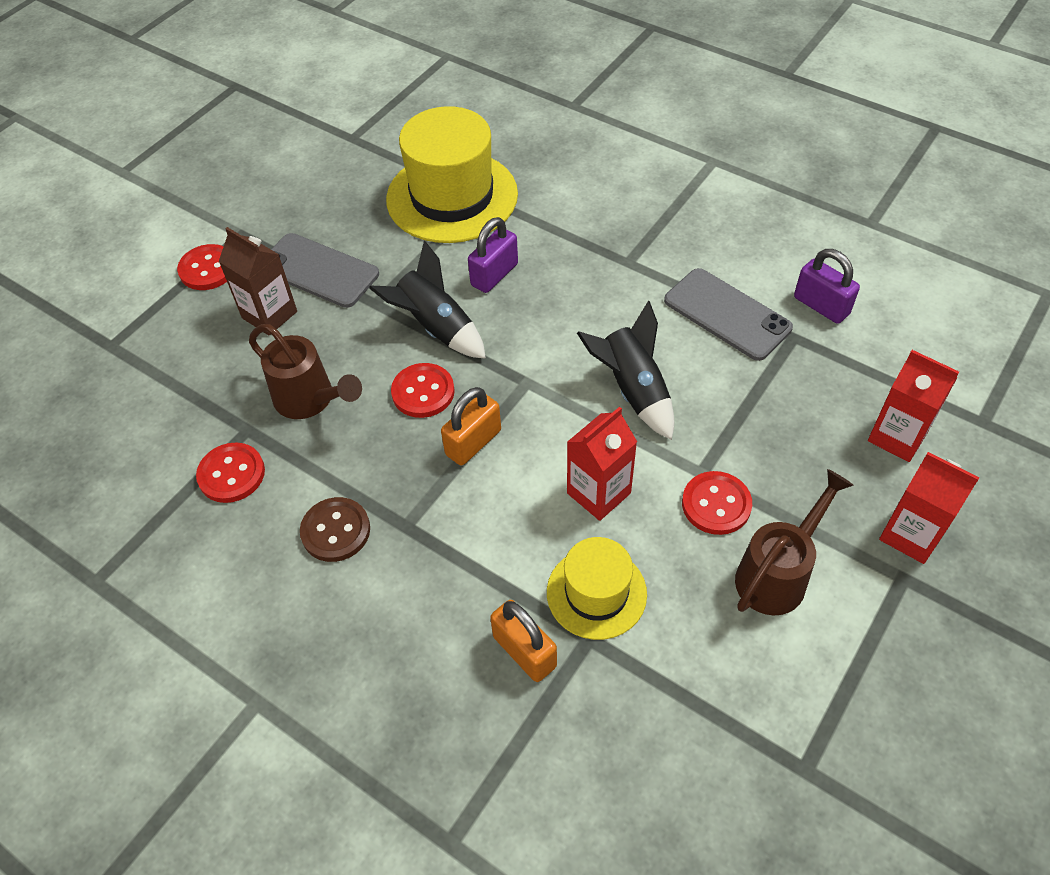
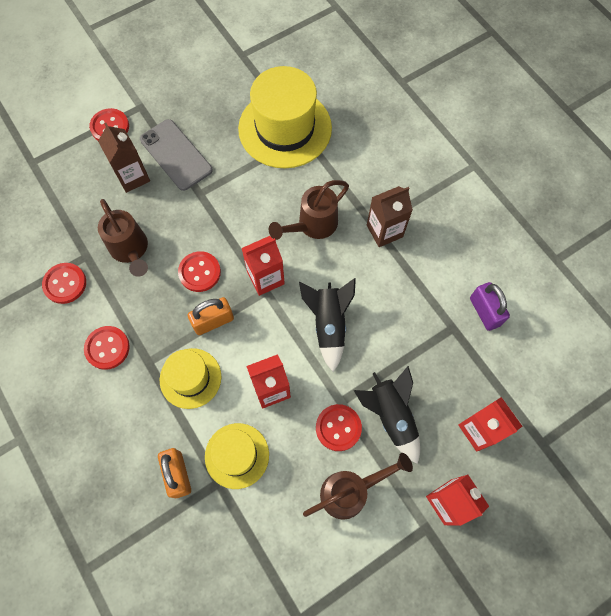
camera: 20 degrees right, 15 degrees up
brown button [300,497,370,562] -> red button [84,326,130,370]
black rocket [369,241,486,359] -> black rocket moved to [354,366,420,464]
purple padlock [468,217,518,293] -> none
grey phone [664,268,793,361] -> none
none -> yellow hat [160,348,221,409]
none -> red carton [241,236,285,296]
none -> brown watering can [269,180,349,240]
none -> brown carton [367,186,413,247]

